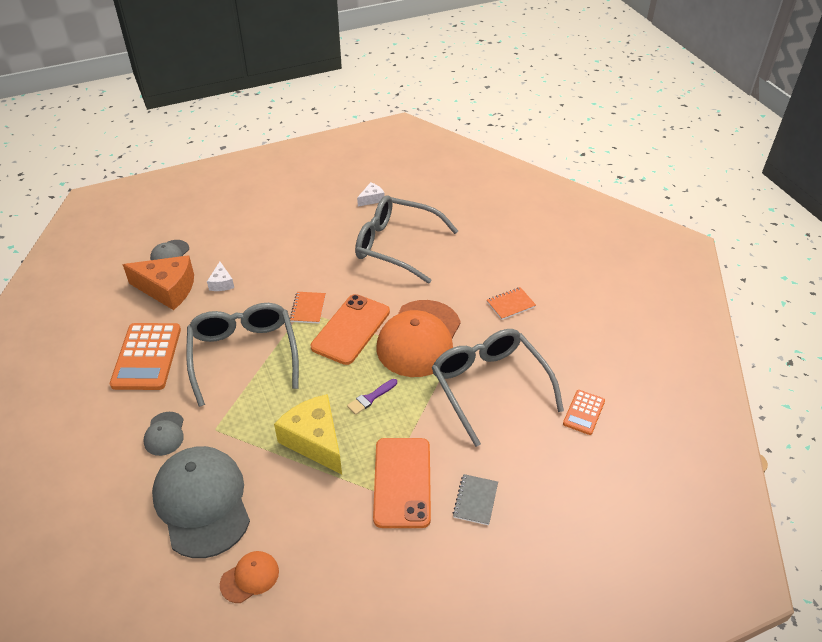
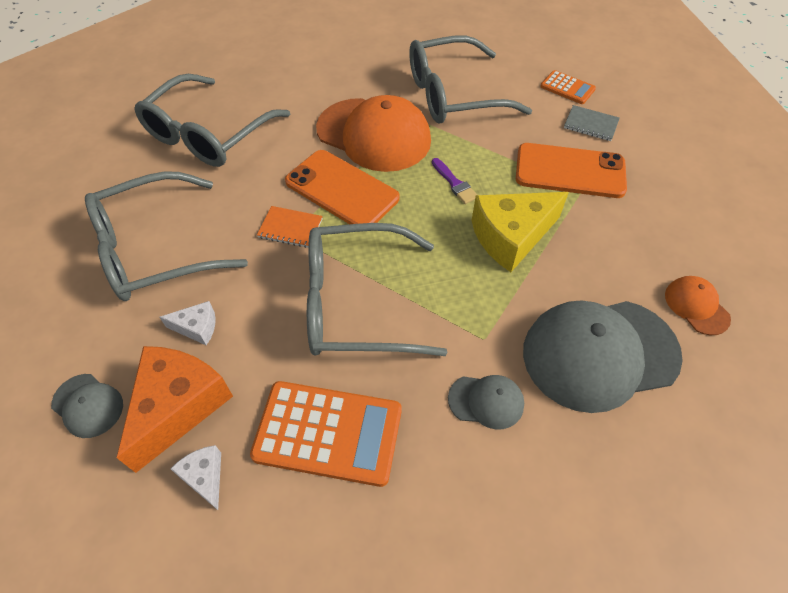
camera: 80 degrees left, 10 degrees up
white cheese [357,182,385,206] -> white cheese moved to [170,445,221,510]
orange notebook [487,287,536,320] -> none
orange calculator [563,390,605,435] -> orange calculator moved to [540,70,596,104]
none -> grey glasses [85,171,248,301]

